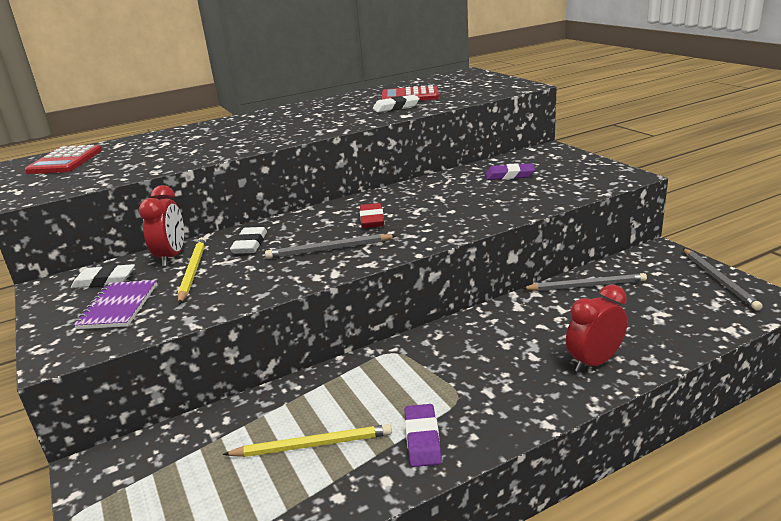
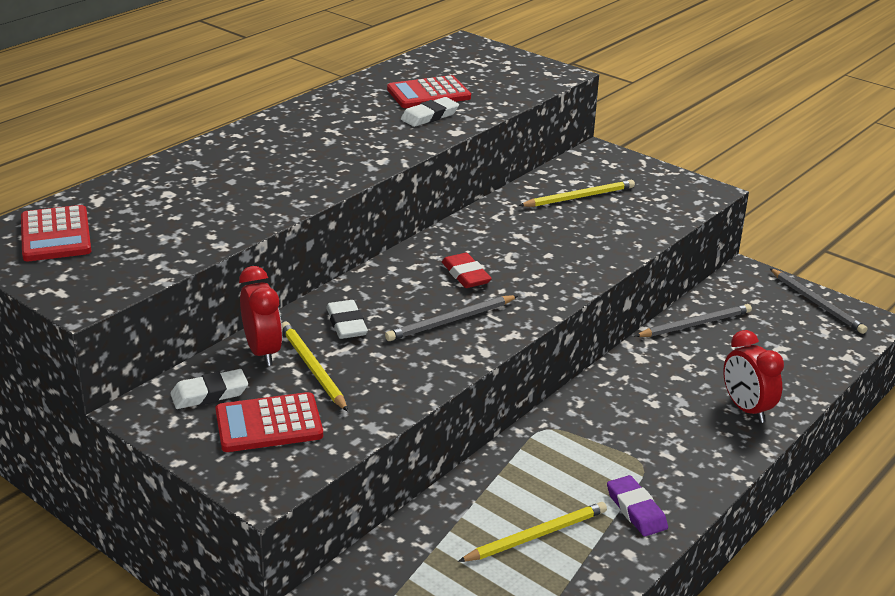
camera: 25 degrees left, 5 degrees up
purple notebook [74,280,157,329] -> red calculator [215,392,323,452]
purple eraser [485,163,535,180] -> yellow pencil [519,180,635,207]
red clock [566,284,627,373] -> red clock turned 60 degrees counterclockwise [723,330,784,423]

